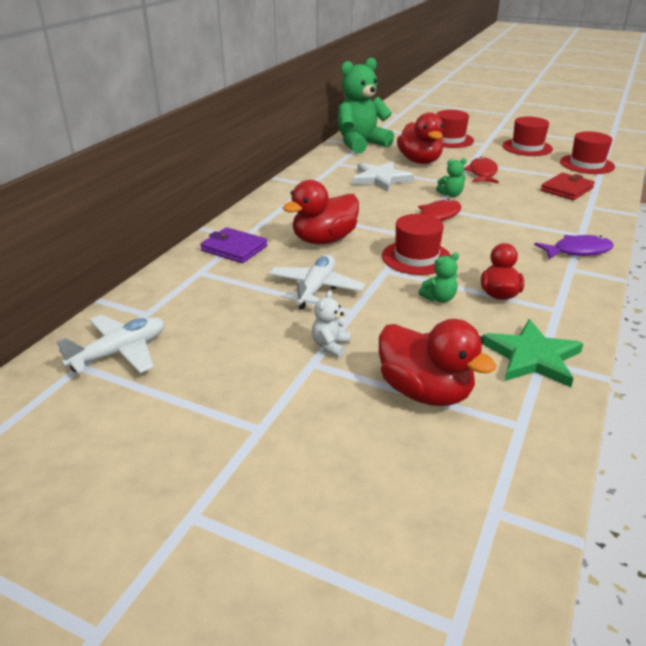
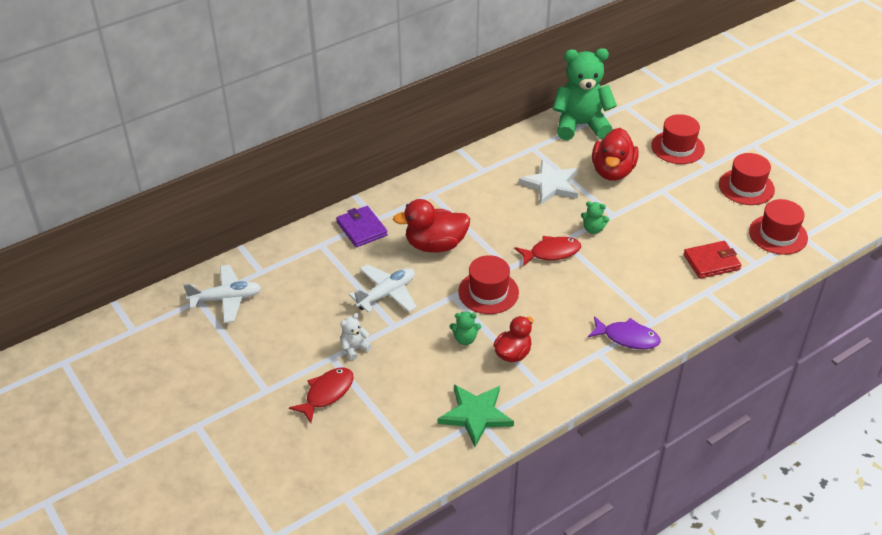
camera: 30 degrees right, 10 degrees up
red duck [379,319,497,406] -> none
red fish [464,157,499,183] -> red fish moved to [289,368,354,423]

